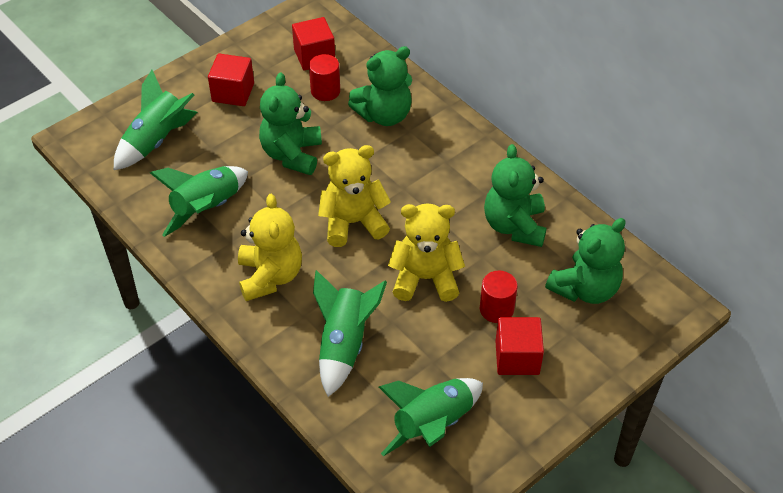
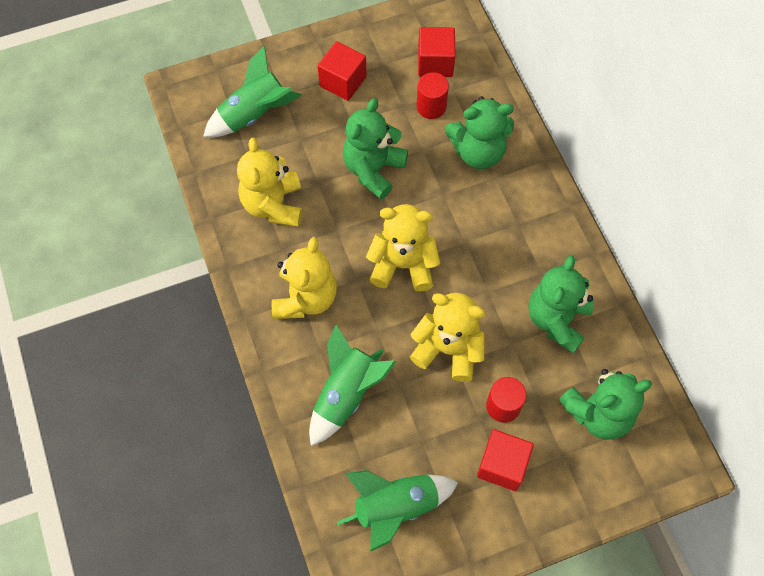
camera: 20 degrees right, 15 degrees up
green rocket [150,166,248,237] -> yellow teddy bear [237,138,302,227]

